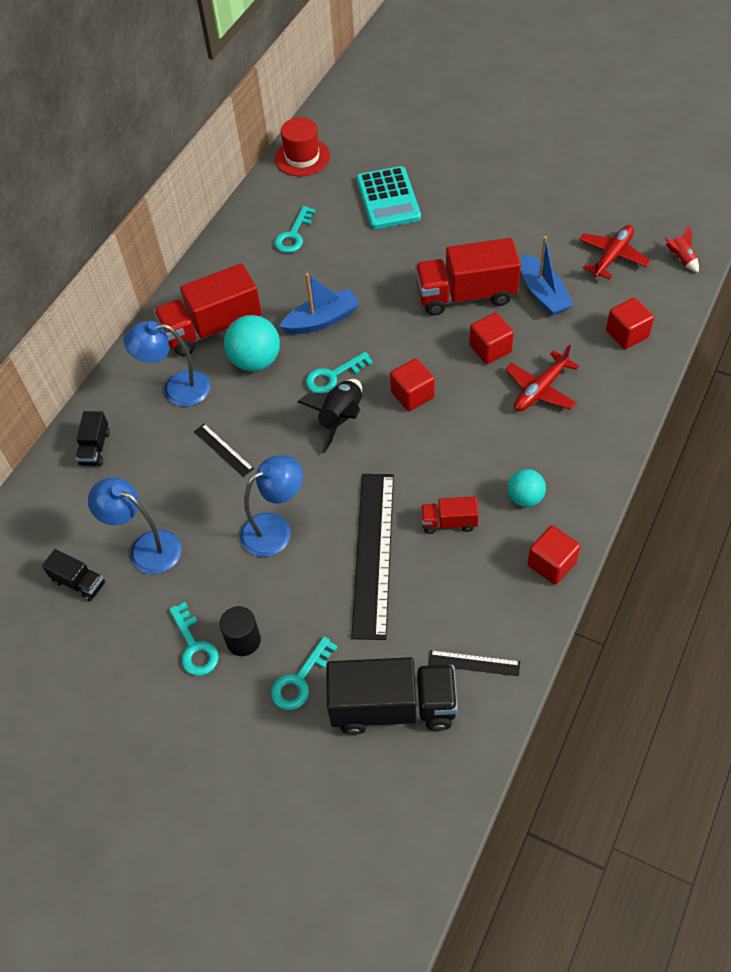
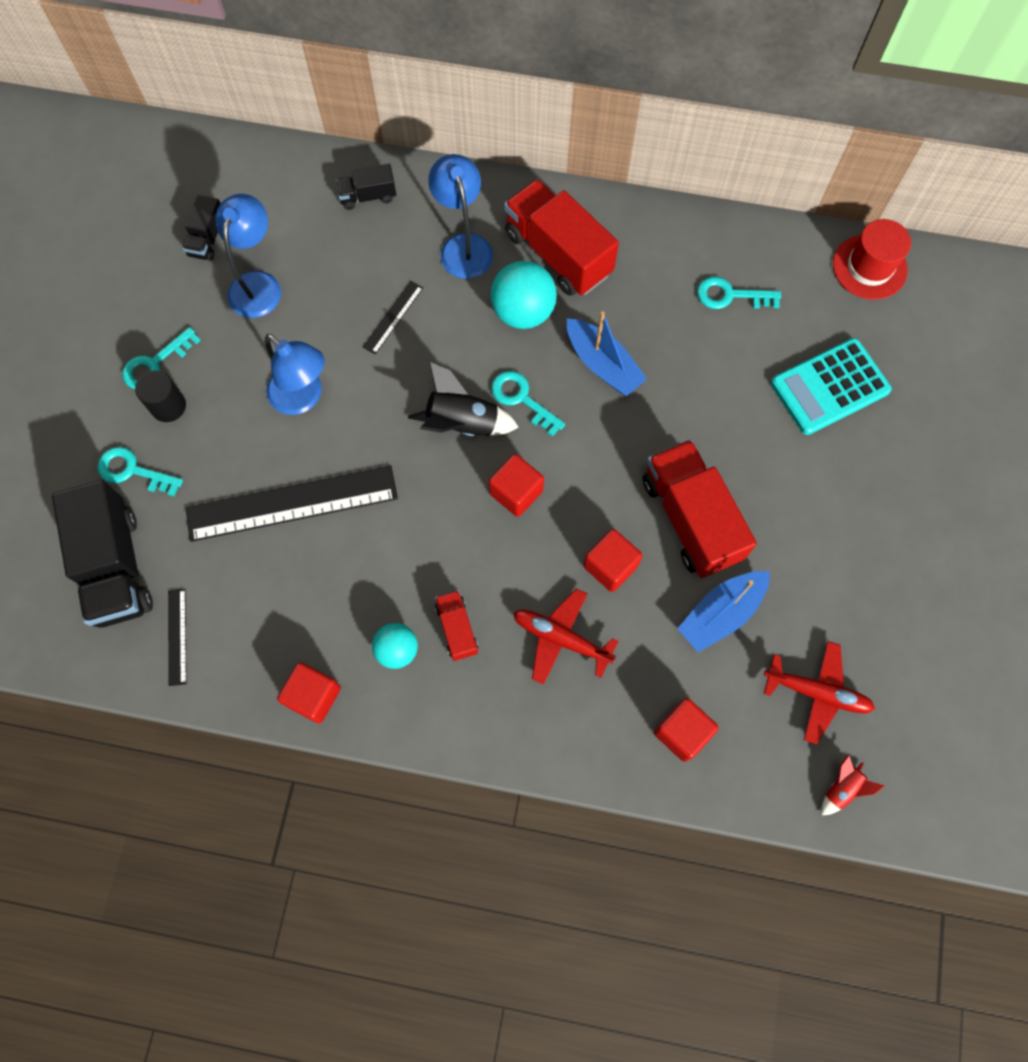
camera: 70 degrees right, 15 degrees up
red truck [421,497,479,534] -> red truck moved to [435,590,478,661]

